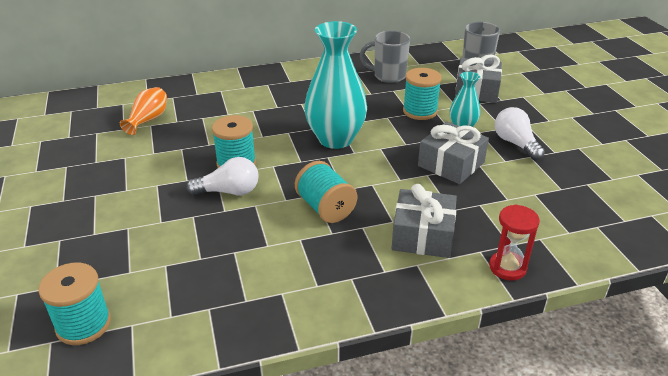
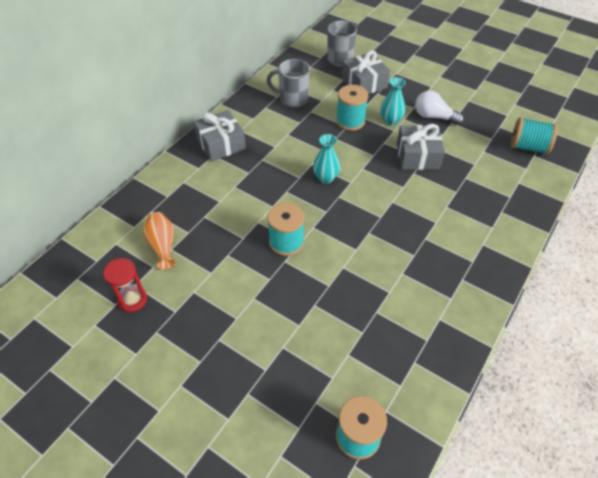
camera: 40 degrees left, 15 degrees up
white light bulb [186,157,259,195] -> none
turquoise spool [295,161,357,223] -> turquoise spool moved to [510,117,558,155]
turquoise vase [304,21,367,149] -> turquoise vase [313,134,340,184], size x0.51
grey mug [360,31,410,83] -> grey mug turned 45 degrees clockwise [266,59,310,108]
grey gift [391,184,457,258] -> grey gift moved to [193,110,246,161]
red hourglass [489,205,540,281] -> red hourglass moved to [103,258,147,312]

